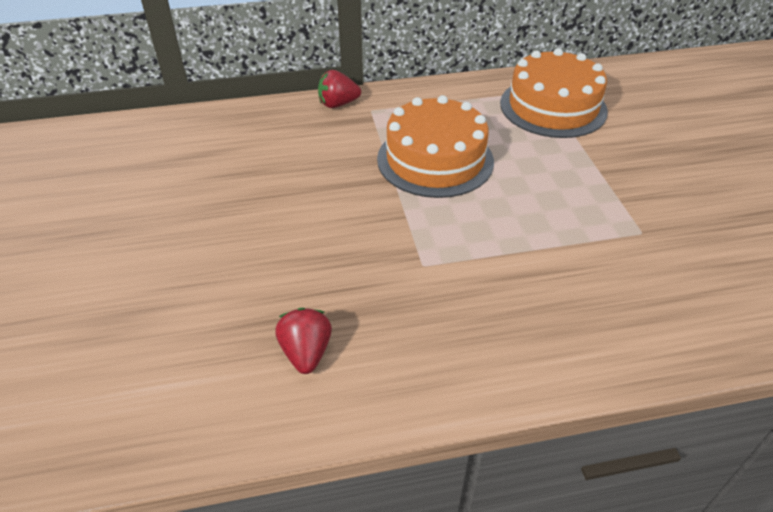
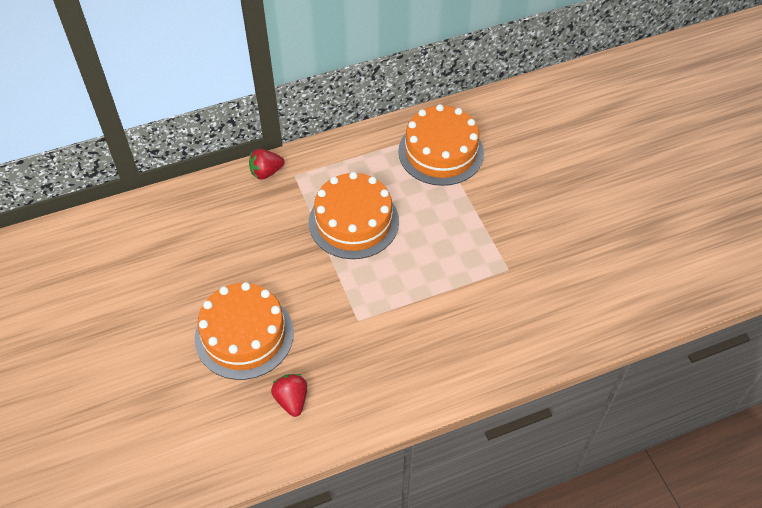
camera: 10 degrees left, 10 degrees up
none -> orange cake [195,282,294,380]

